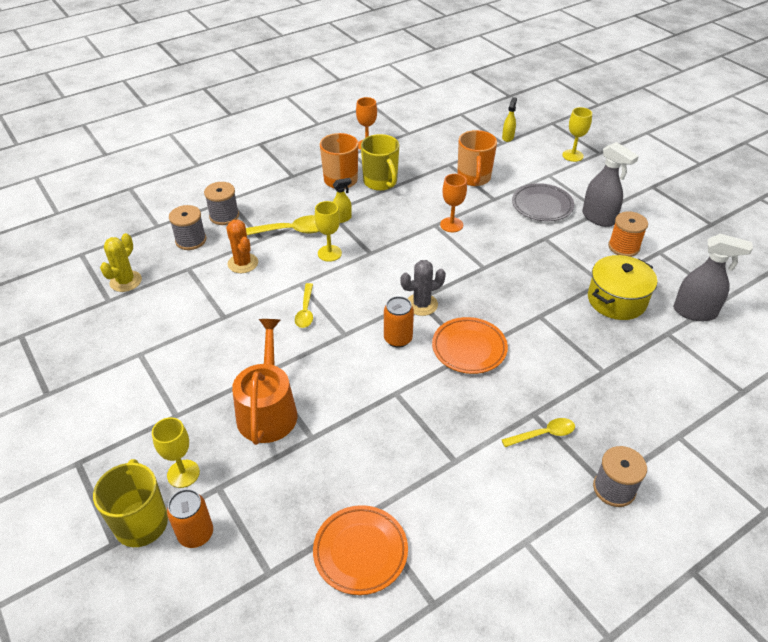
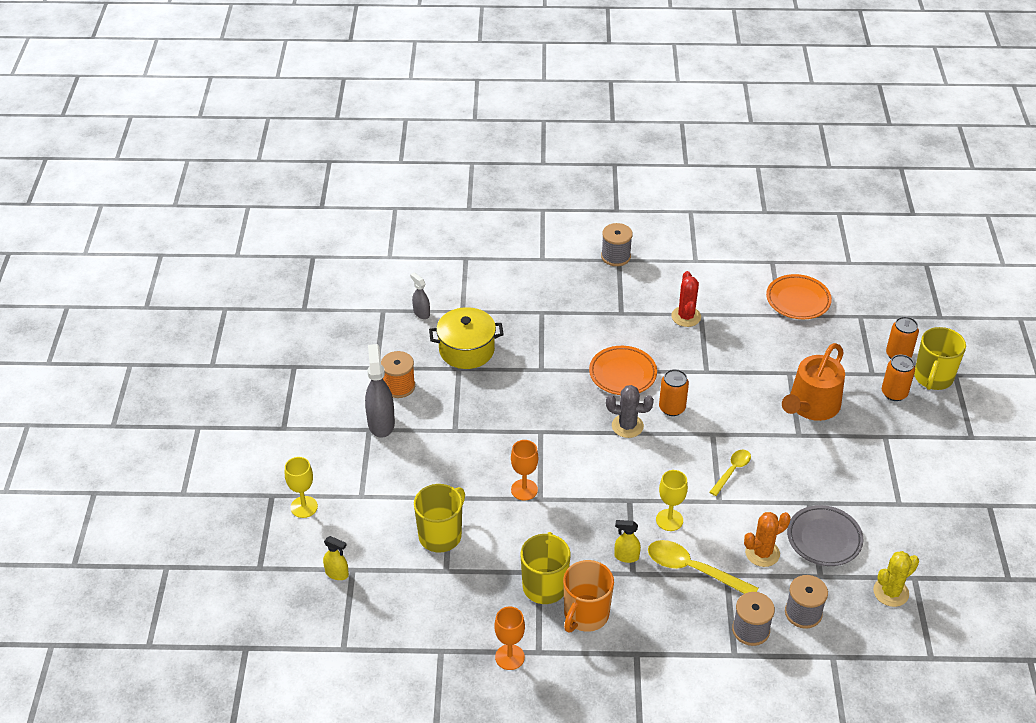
camera: 145 degrees left, 0 degrees up
yellow goblet [152,417,200,488] -> orange can [882,354,915,401]
orange cactus [226,219,258,273] -> orange cactus turned 60 degrees clockwise [744,512,791,567]
orange mug [457,130,497,186] -> yellow mug [414,484,465,553]
yellow spray bottle [502,97,517,142] -> yellow spray bottle turned 120 degrees counterclockwise [323,536,349,580]
yellow spoon [502,418,575,447] -> none
grey plate [512,183,574,221] -> grey plate moved to [787,505,863,566]
grey spray bottle [673,234,753,321] -> grey spray bottle [410,272,430,319], size x0.55
none -> red cactus [671,271,701,327]

